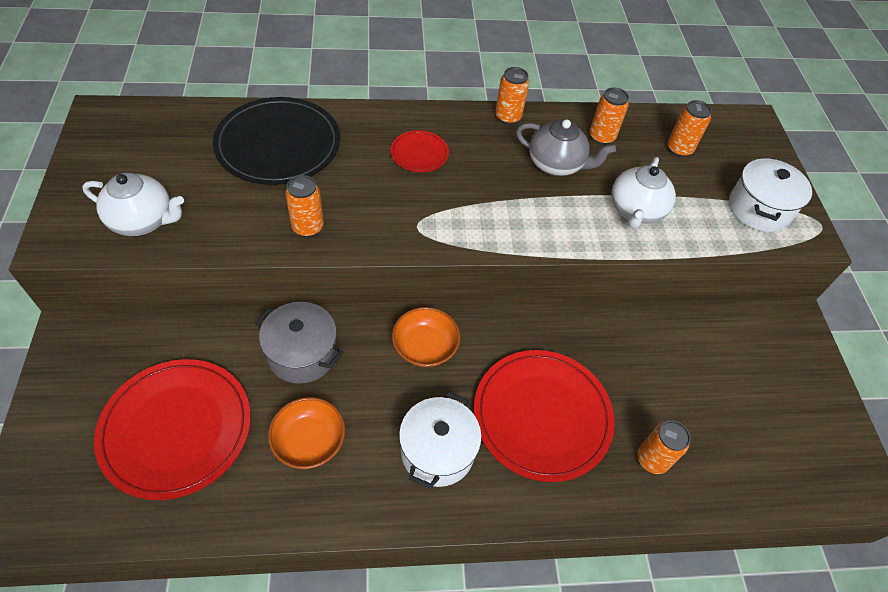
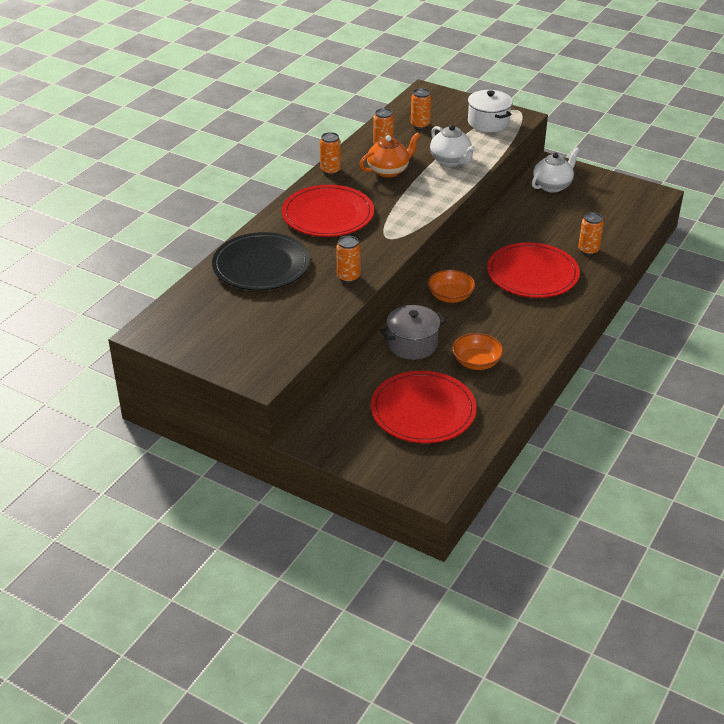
camera: 50 degrees left, 15 degrees down
white teapot [82,173,184,236] -> white teapot moved to [532,147,580,193]
red plate [390,130,449,172] -> red plate [282,185,374,237], size x2.09
white pot [399,391,482,489] -> none
grey teapot [516,119,616,176] -> orange teapot [360,133,420,178]

